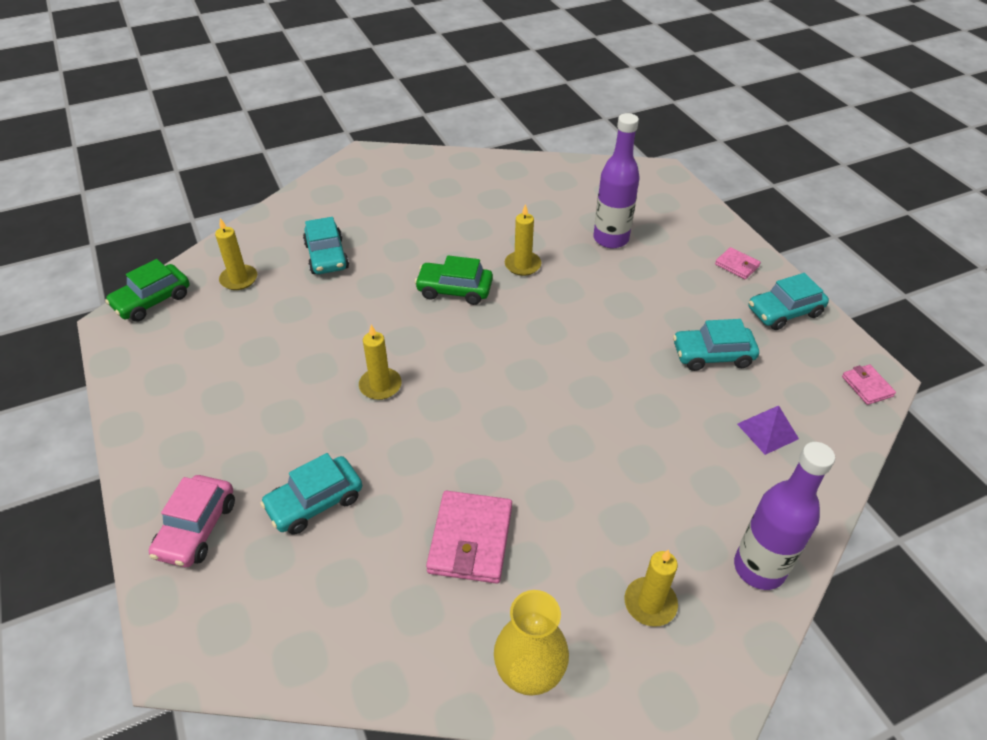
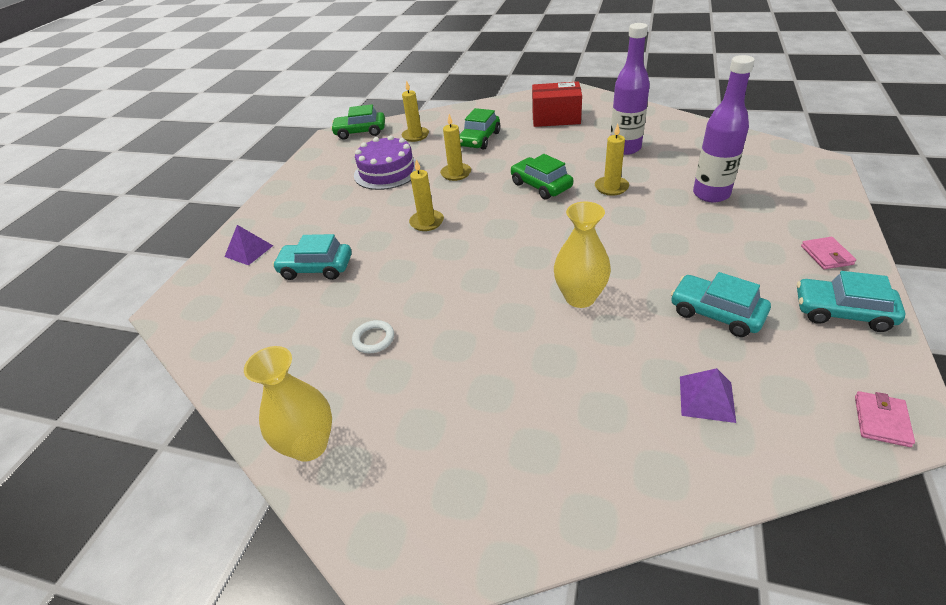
camera: 45 degrees right, 5 degrees down
pink car [149,475,235,567] -> purple pyramid [224,225,273,266]
turquoise car [303,217,349,274] -> green car [459,108,500,149]
pink wallet [426,491,512,584] -> white ring [352,320,394,354]
yellow candle [624,550,678,627] -> yellow candle moved to [440,114,471,181]
purple bottle [734,442,835,590] -> purple bottle moved to [611,23,650,155]
none -> purple cake [354,135,419,190]
none -> red box [532,82,582,127]
none -> yellow vase [554,202,611,308]

